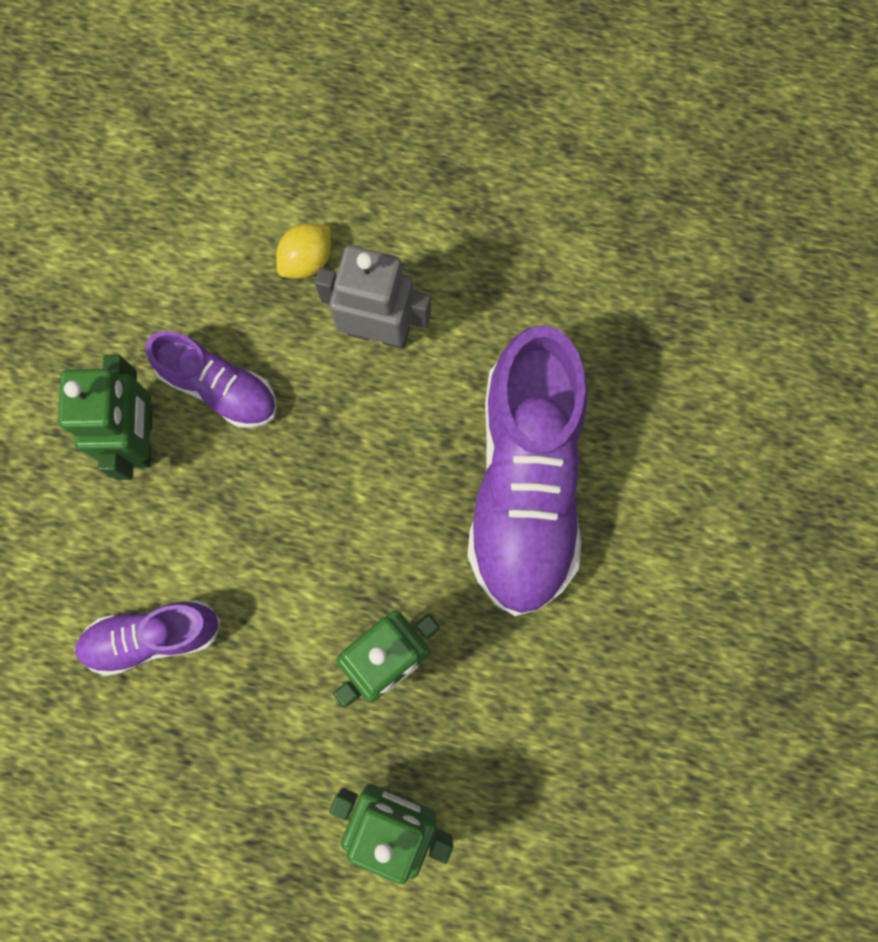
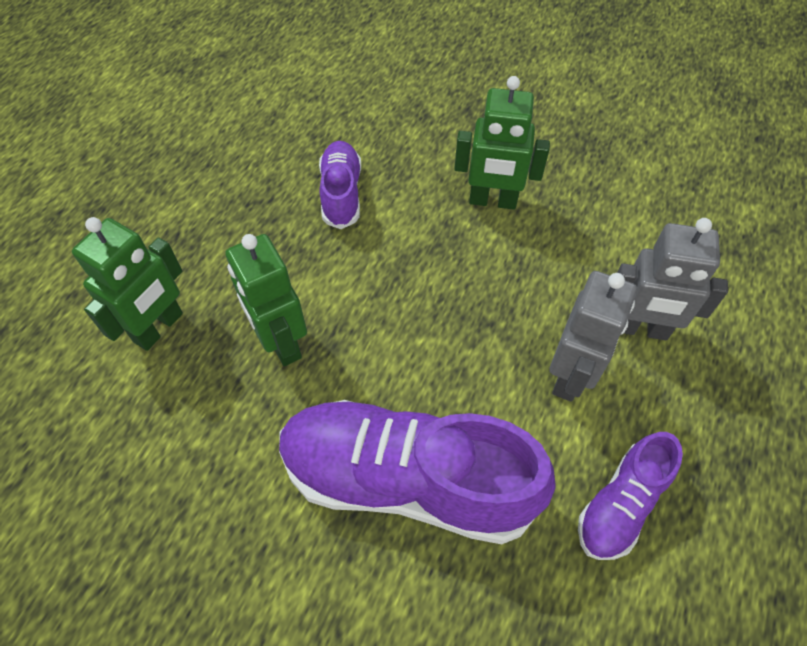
camera: 100 degrees right, 20 degrees down
purple shoe [146,331,277,428] -> purple shoe moved to [578,432,683,560]
yellow lemon [276,224,331,278] -> grey robot [617,218,728,340]

